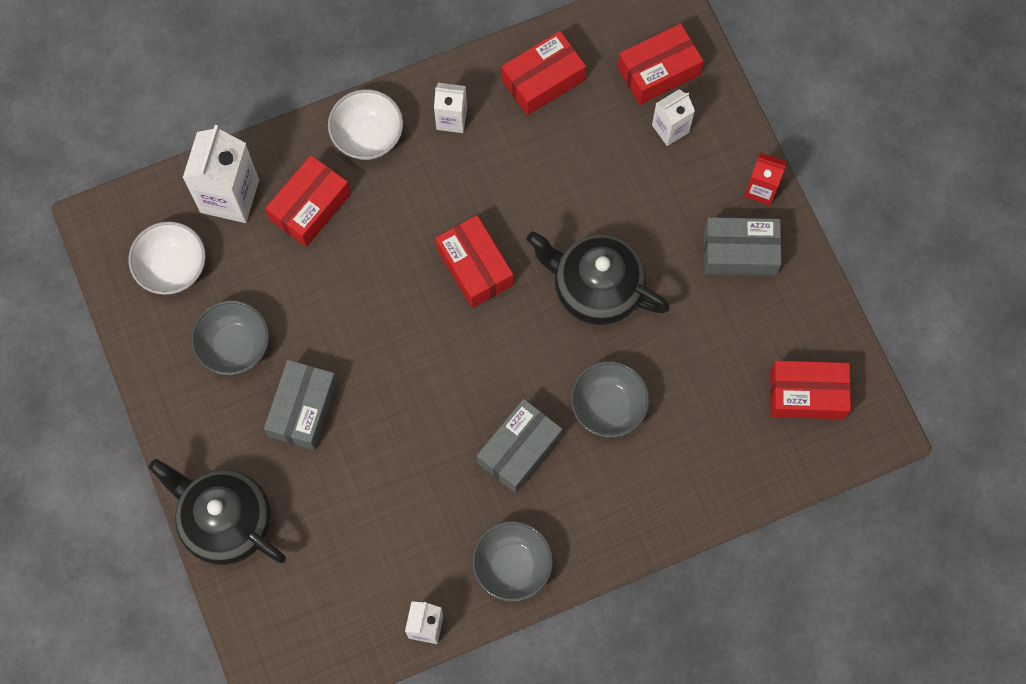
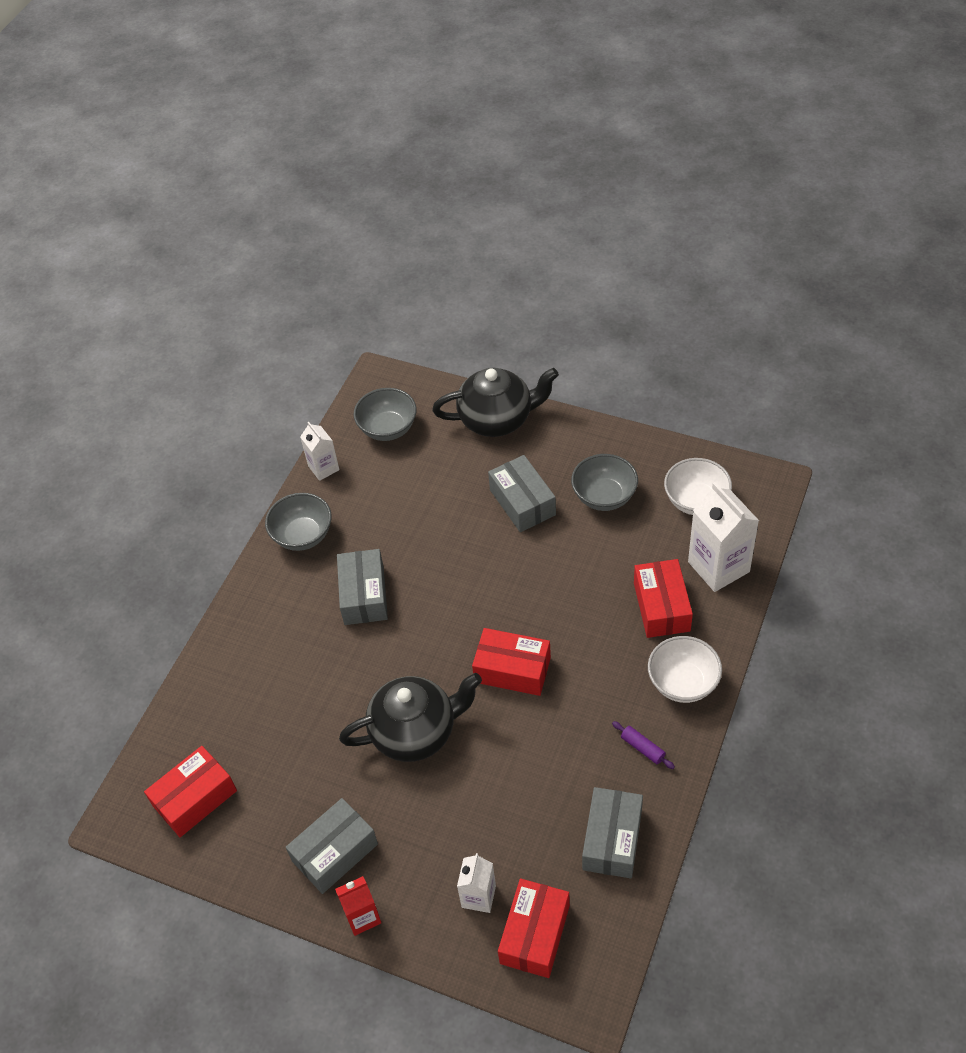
camera: 140 degrees right, 20 degrees down
white carton [434,83,467,133] -> purple rolling pin [612,721,675,769]
red box [502,31,586,116] -> grey box [582,787,643,878]
grey bowl [571,361,649,438] -> grey bowl moved to [354,388,417,441]

